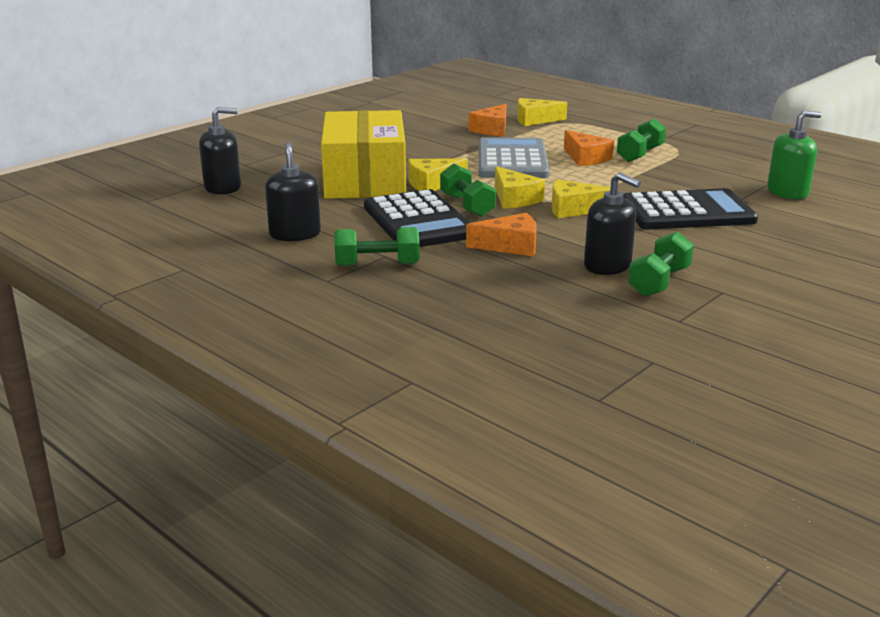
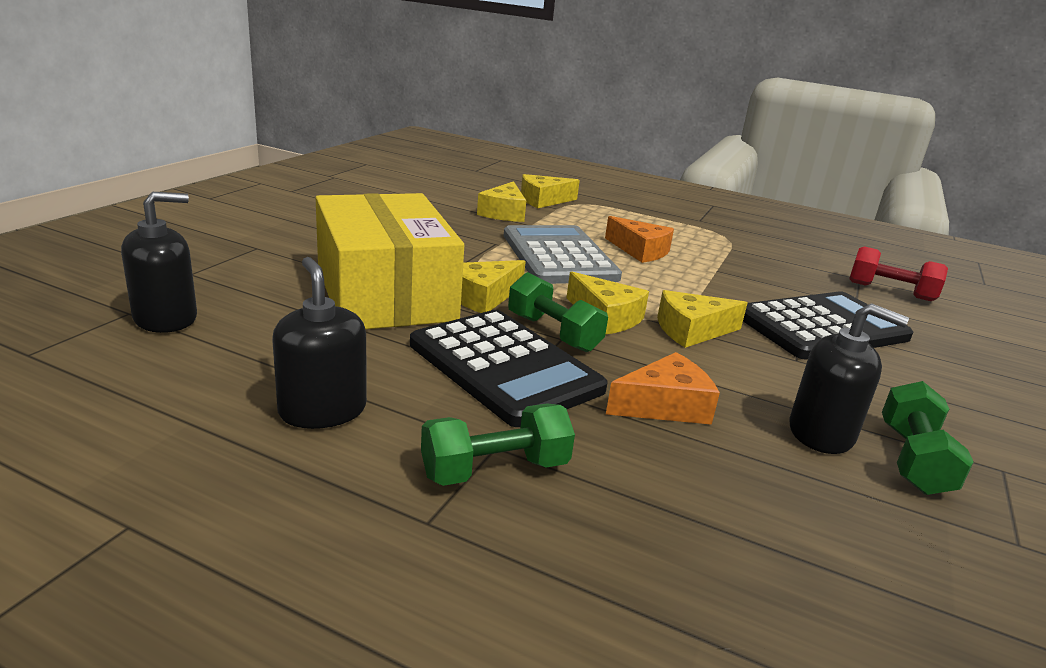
camera: 20 degrees left, 0 degrees up
orange cheese [468,104,507,136] -> yellow cheese [477,181,526,222]
green dumbbell [617,119,666,162] -> none
green soap dispenser [767,111,822,199] -> red dumbbell [849,246,948,301]

